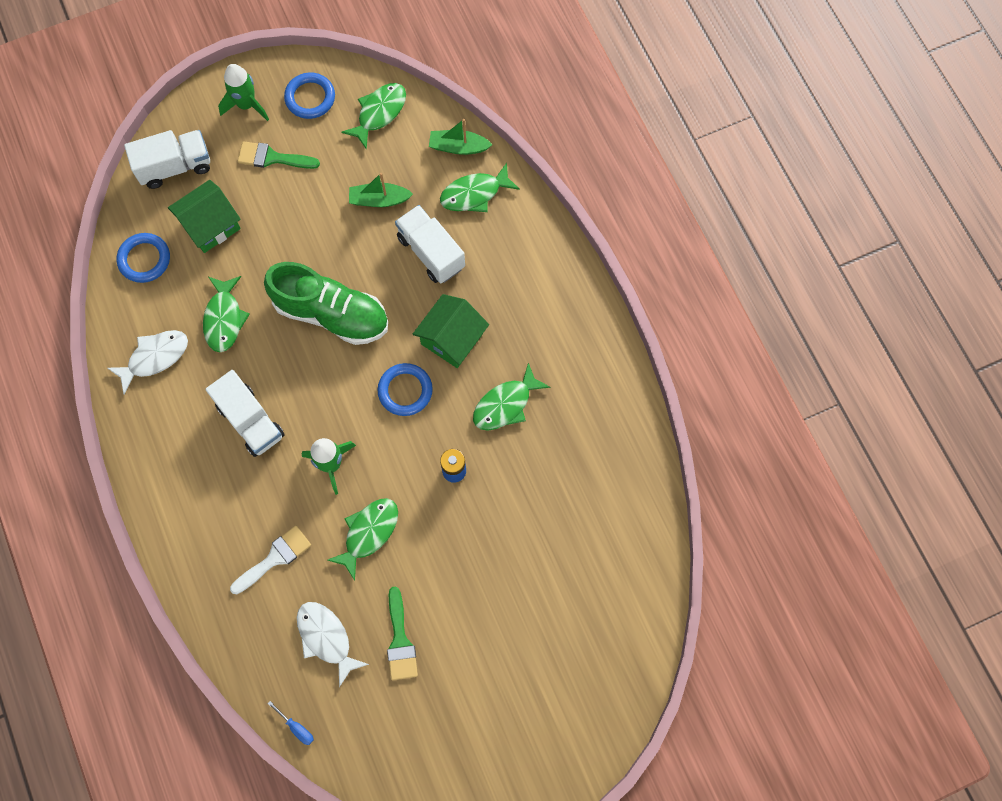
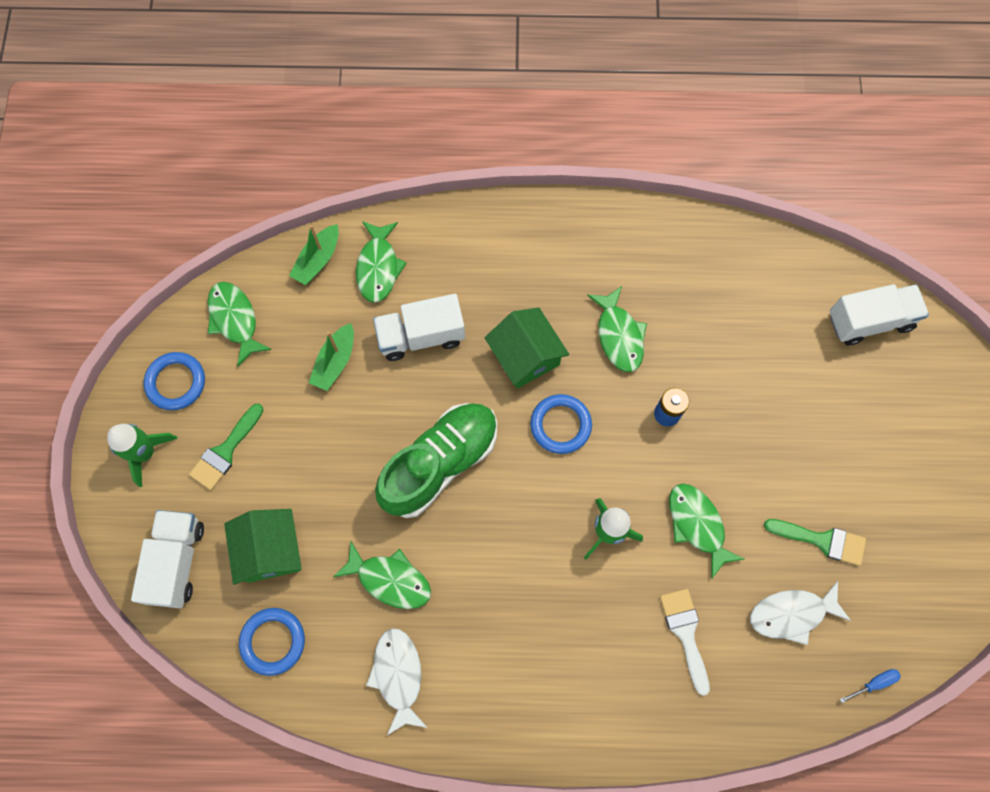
camera: 65 degrees left, 0 degrees up
white truck [206,370,285,457] -> white truck moved to [830,284,929,345]

